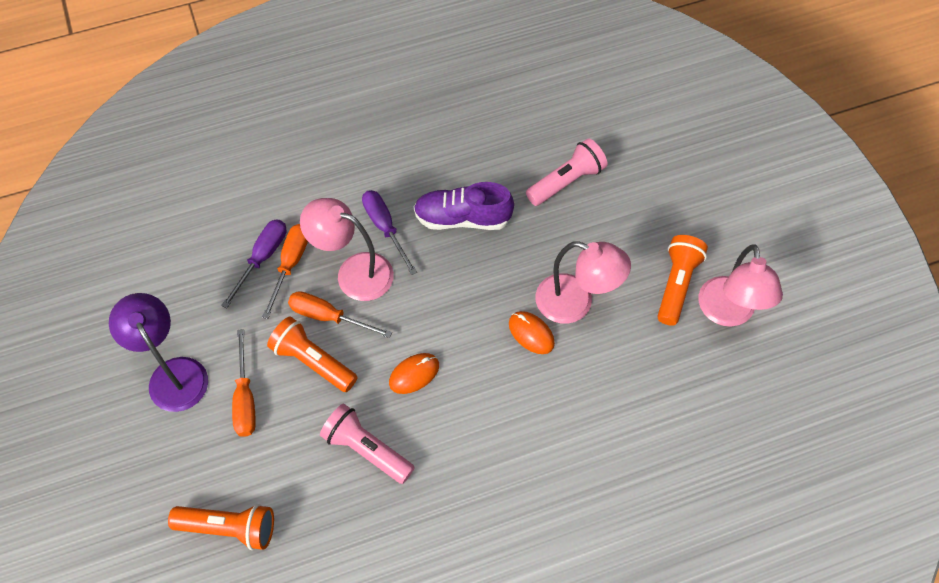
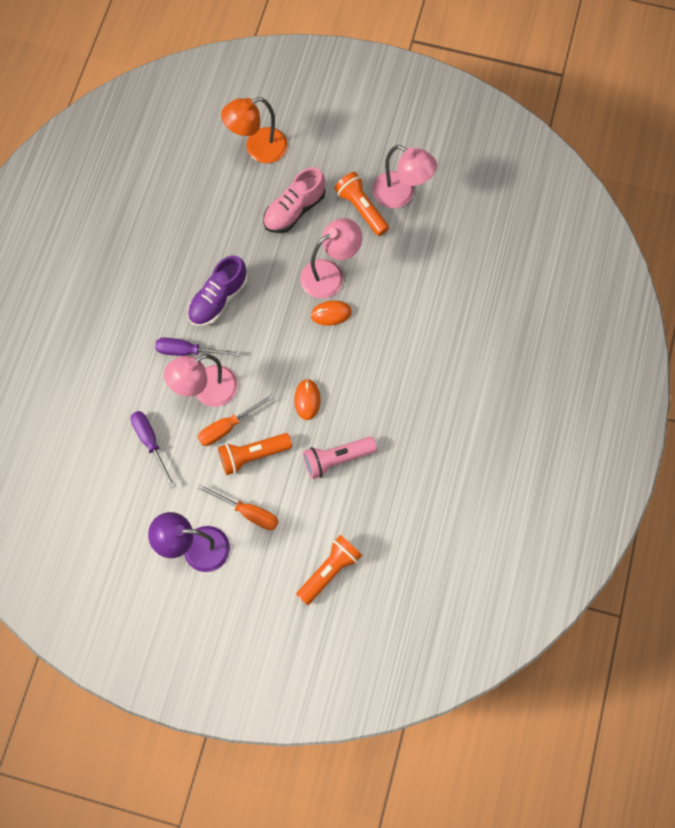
camera: 55 degrees left, 10 degrees up
orange screwdriver [262,224,308,319] -> none
pink flashlight [526,138,608,206] -> none
none -> orange lamp [221,97,288,163]
none -> pink shoe [263,167,325,233]

